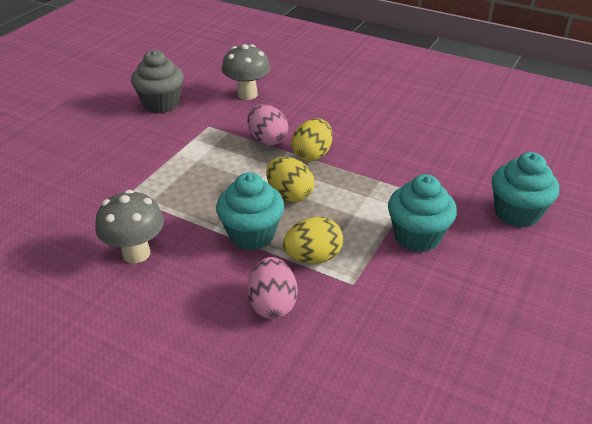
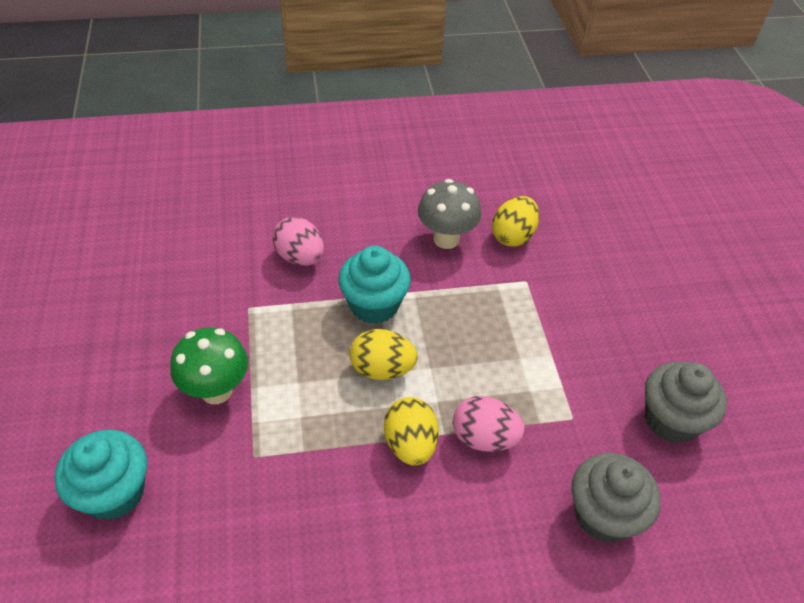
camera: 140 degrees right, 10 degrees up
grey mushroom [222,44,270,100] -> grey cupcake [571,453,661,543]
yellow egg [283,217,343,263] -> yellow egg moved to [492,196,539,247]
turquoise cupcake [388,174,457,252] -> green mushroom [170,327,248,404]

